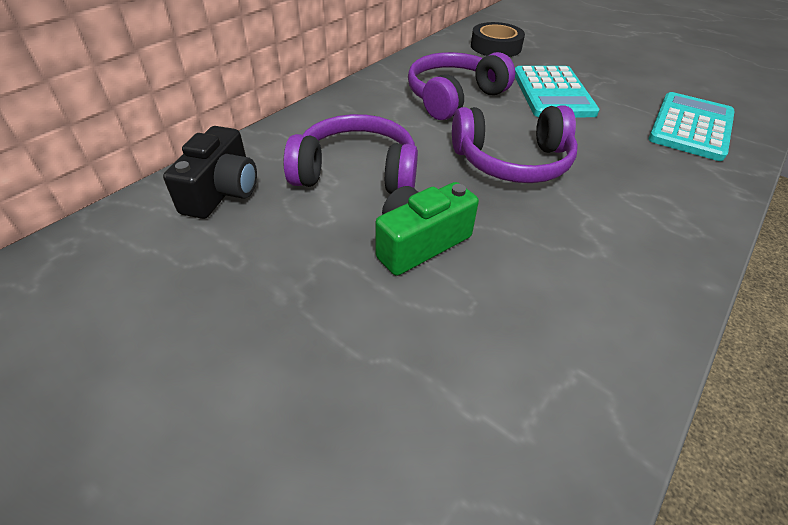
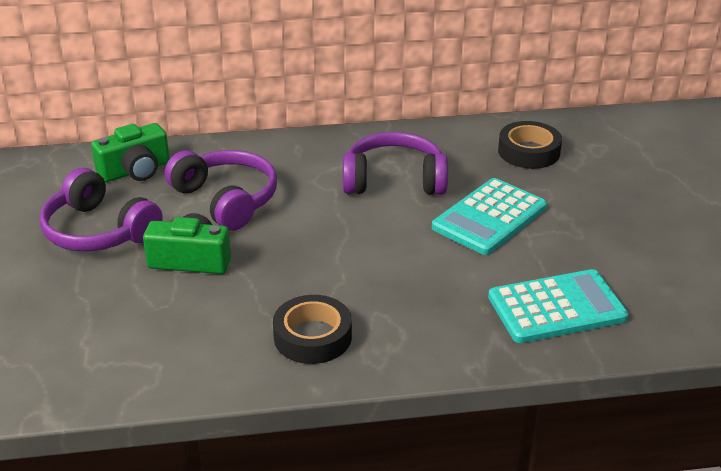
camera: 45 degrees right, 10 degrees down
black camera [163,126,257,219] -> green camera [91,123,170,182]
purple headphones [452,105,578,183] -> purple headphones moved to [40,168,163,251]
none -> black tape [273,295,352,364]

